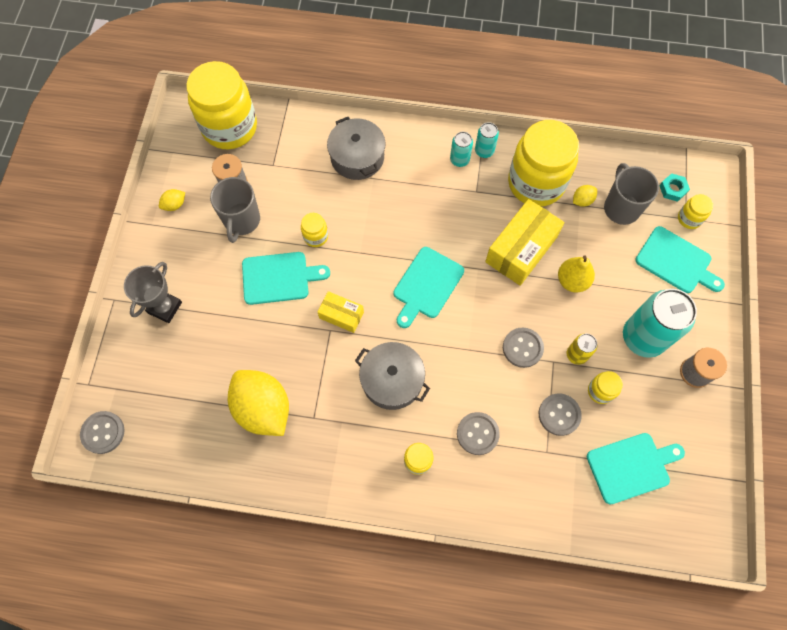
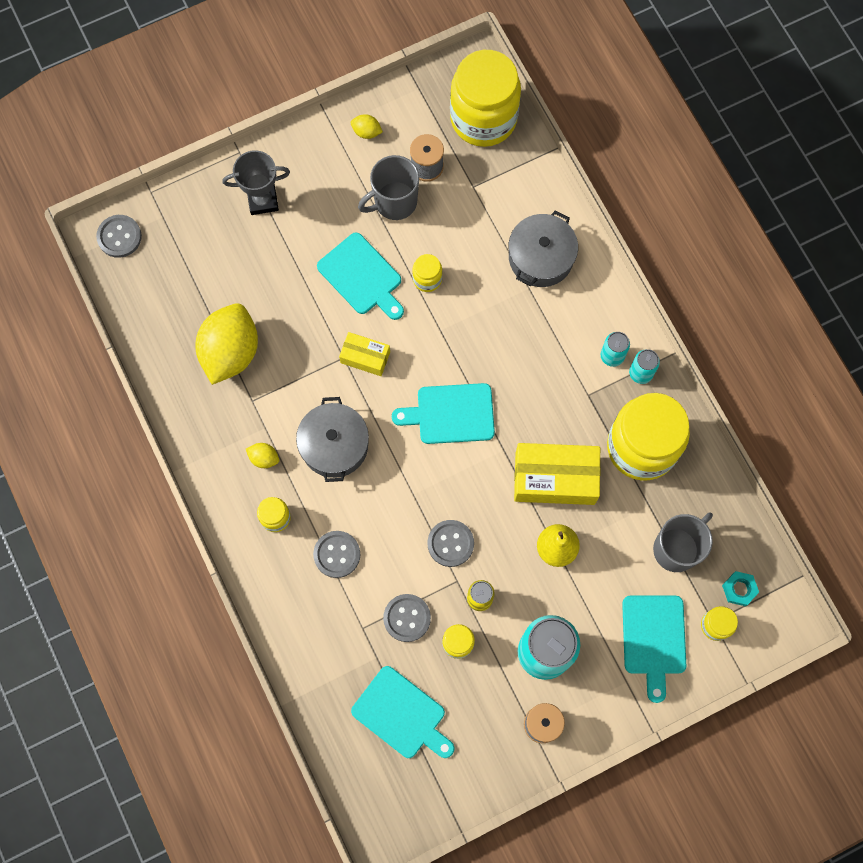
camera: 55 degrees right, 5 degrees up
yellow box [318,291,364,333] -> yellow box turned 60 degrees counterclockwise [339,332,390,376]
yellow lemon [573,185,597,207] -> yellow lemon moved to [246,443,279,468]

